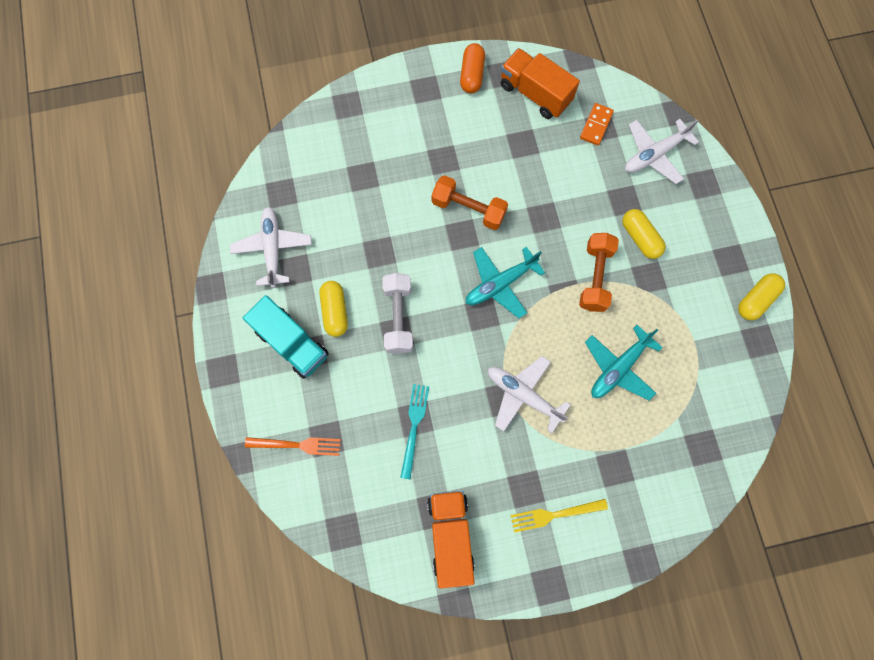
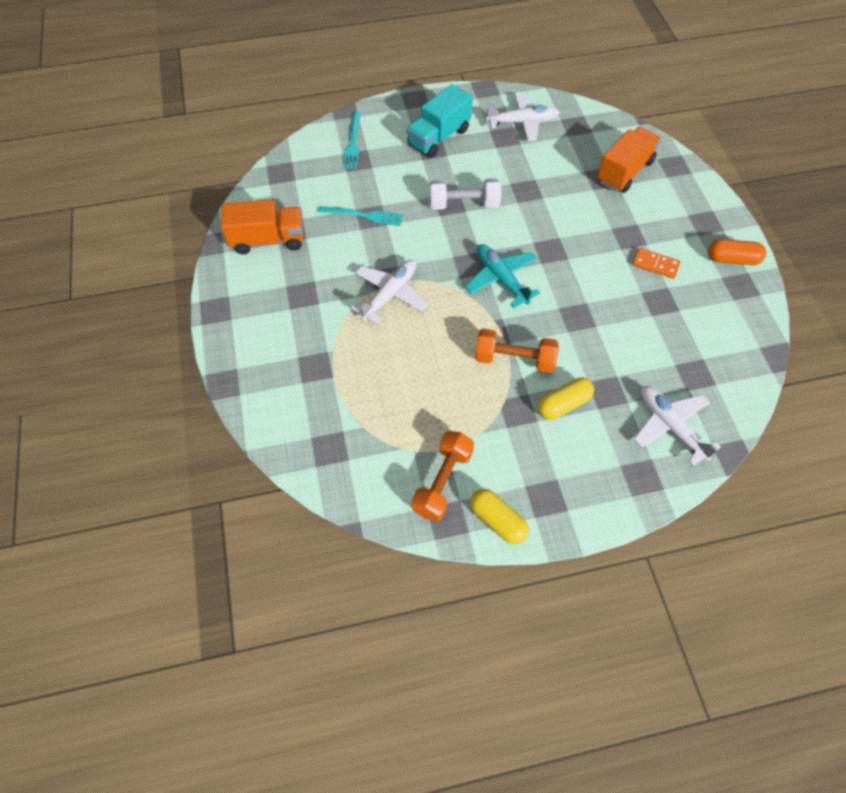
camera: 90 degrees right, 15 degrees down
orange fork [245,437,341,456] -> turquoise fork [342,112,361,169]
yellow capsule [319,281,348,337] -> none
orange dumbbell [431,175,508,230] -> orange dumbbell moved to [412,431,474,521]
orange truck [501,48,580,119] -> orange truck moved to [597,127,661,193]
yellow fork [510,499,608,533] -> none
orange domino [580,103,614,145] -> orange domino moved to [632,248,680,279]
turquoise plane [585,325,663,401] -> none

